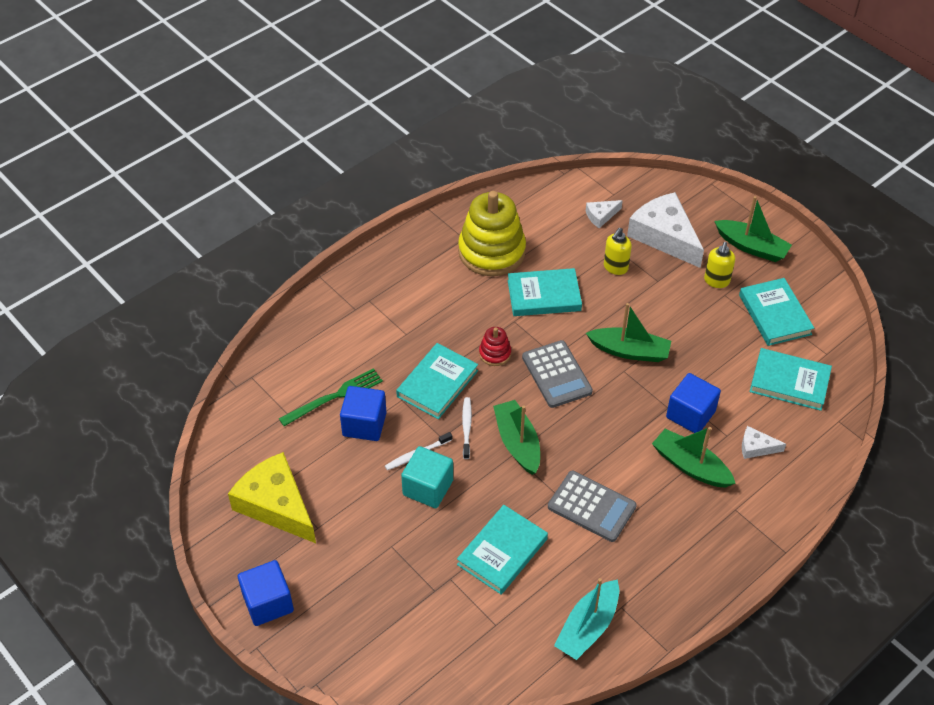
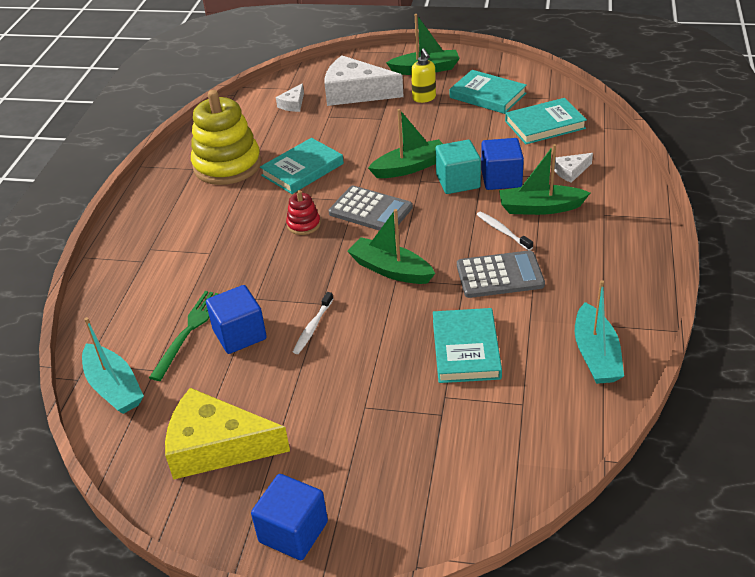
camera: 35 degrees left, 10 degrees down
turquoise book [396,343,478,419] -> none
turquoise cube [401,446,453,508] -> turquoise cube moved to [436,140,481,194]
white toothbrush [462,397,472,459] -> white toothbrush moved to [477,211,533,250]
yellow soap dispenser [604,228,632,275] -> none
none -> turquoise boat [82,317,144,414]

